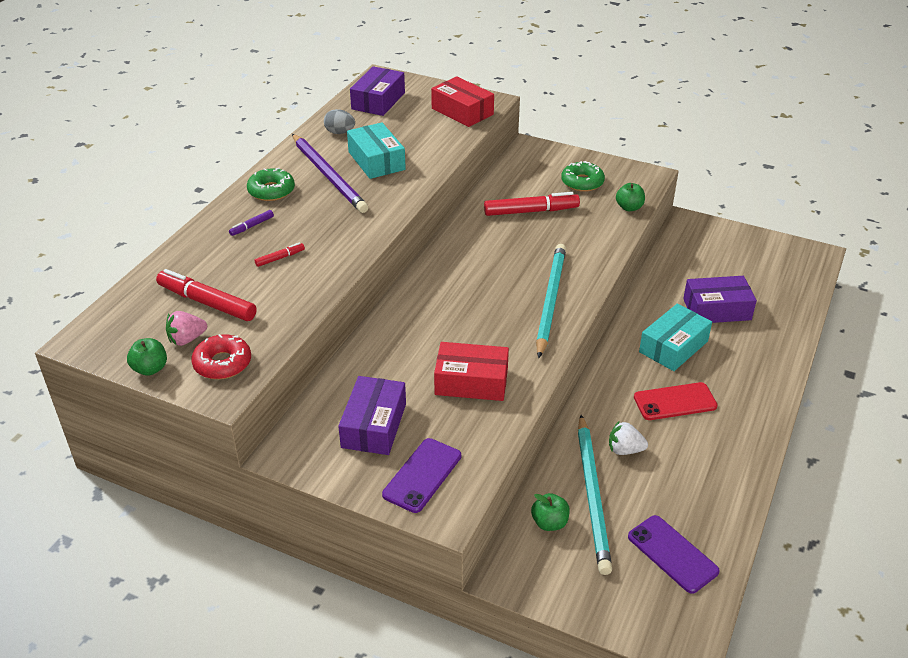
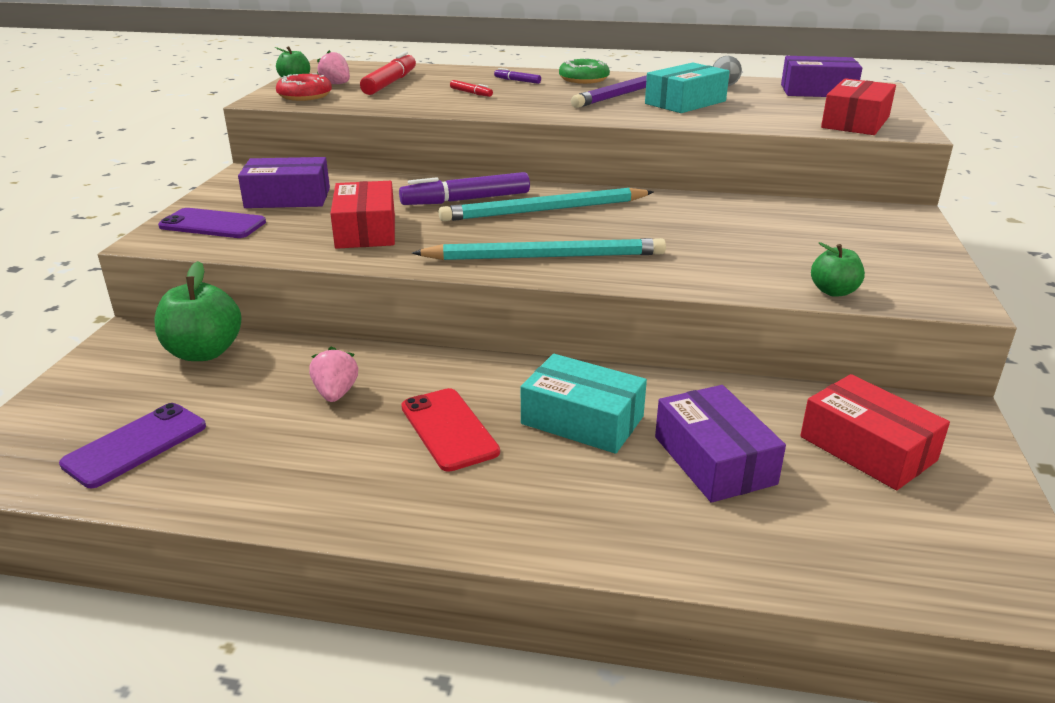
camera: 75 degrees right, 10 degrees down
red marker [484,192,580,216] -> none
green apple [531,493,570,531] -> green apple [155,261,242,361], size x1.70
green donut [561,161,605,192] -> none
turquoise pencil [578,415,612,575] -> turquoise pencil moved to [439,188,654,221]
white strawberry [609,421,648,455] -> pink strawberry [309,346,358,402]
none -> purple marker [399,172,530,205]
none -> red box [800,374,950,490]

